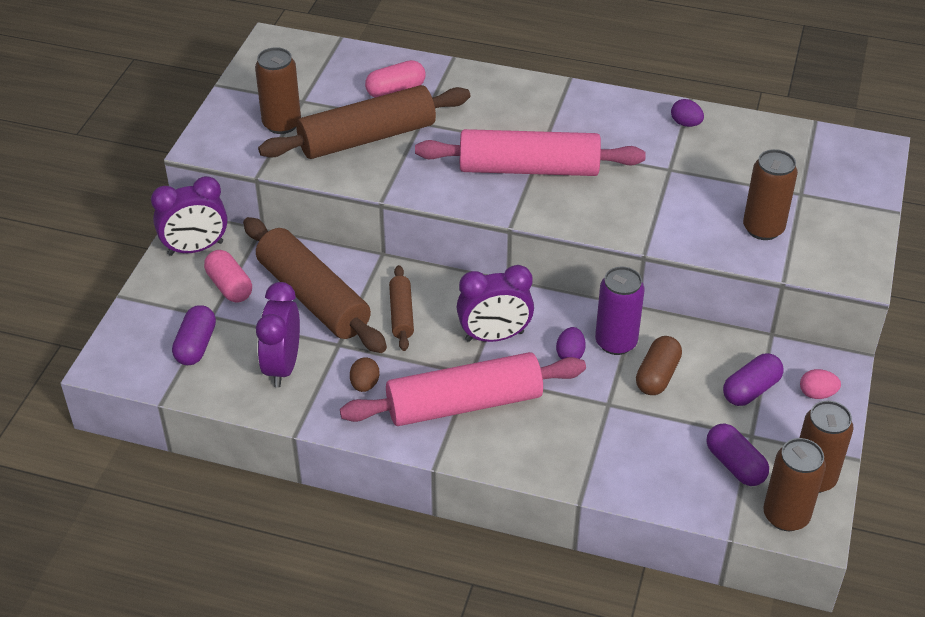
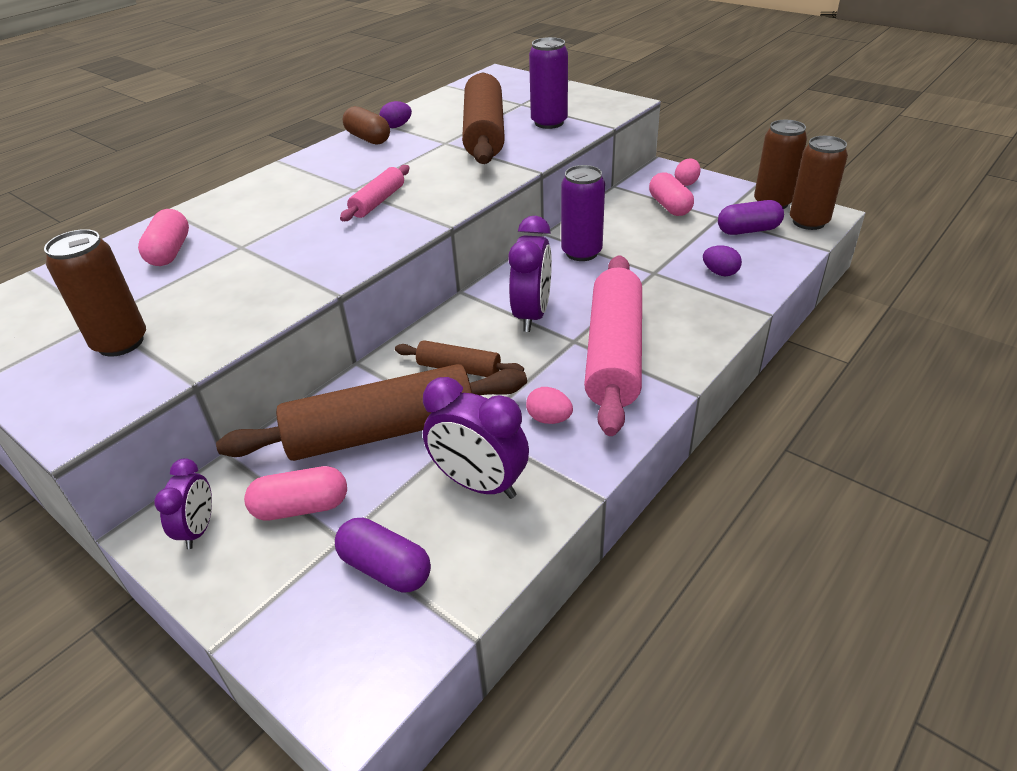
camera: 65 degrees left, 5 degrees down
purple clock [151,176,228,256] -> purple clock [154,458,212,549], size x0.61
brown rolling pin [258,85,470,159] -> brown rolling pin moved to [462,72,505,164]
brown egg [350,357,380,392] -> pink egg [526,387,573,424]
pink rolling pin [415,129,646,176] -> pink rolling pin [340,165,410,221], size x0.49
purple egg [556,327,586,359] -> purple egg moved to [703,245,742,276]
brown capsule [636,336,682,395] -> brown capsule moved to [343,106,390,145]
purple capsule [723,353,784,406] -> pink capsule [649,172,694,216]
brown can [743,149,798,240] -> purple can [529,37,568,129]

